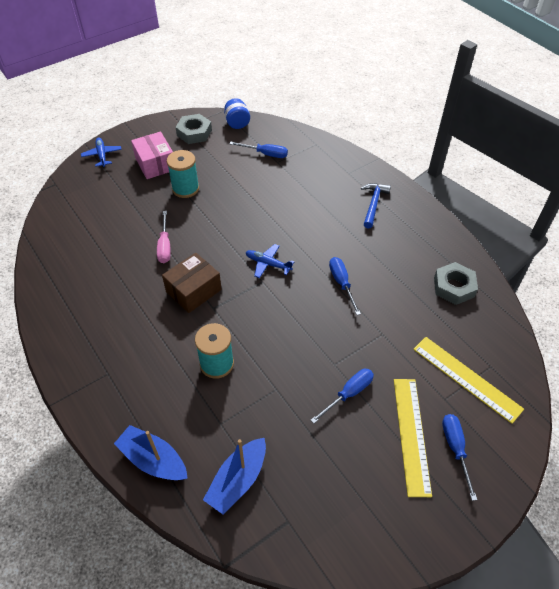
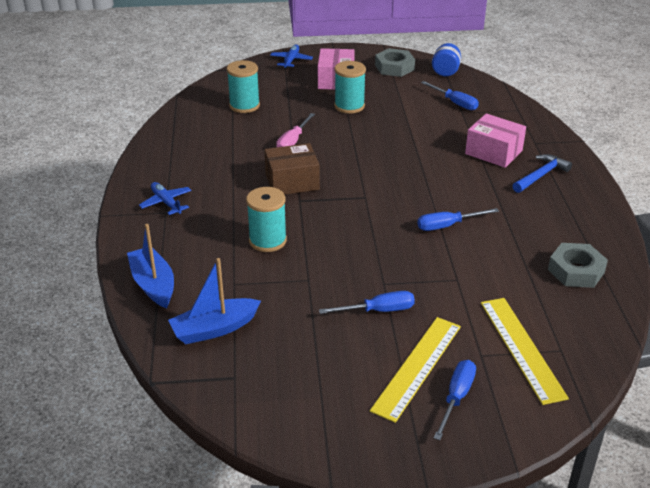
camera: 30 degrees right, 15 degrees down
blue plane [246,244,294,278] -> blue plane moved to [139,182,191,215]
blue screwdriver [329,257,361,315] -> blue screwdriver turned 120 degrees counterclockwise [417,208,499,231]
none -> turquoise spool [227,60,260,113]
none -> pink box [465,114,526,168]

